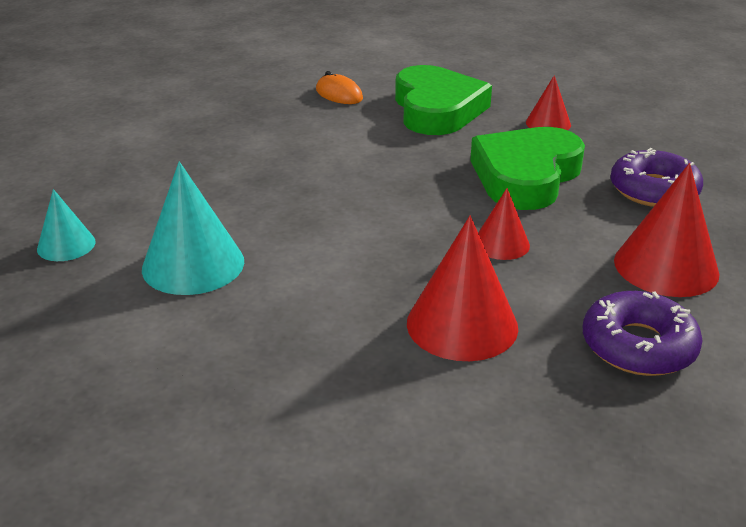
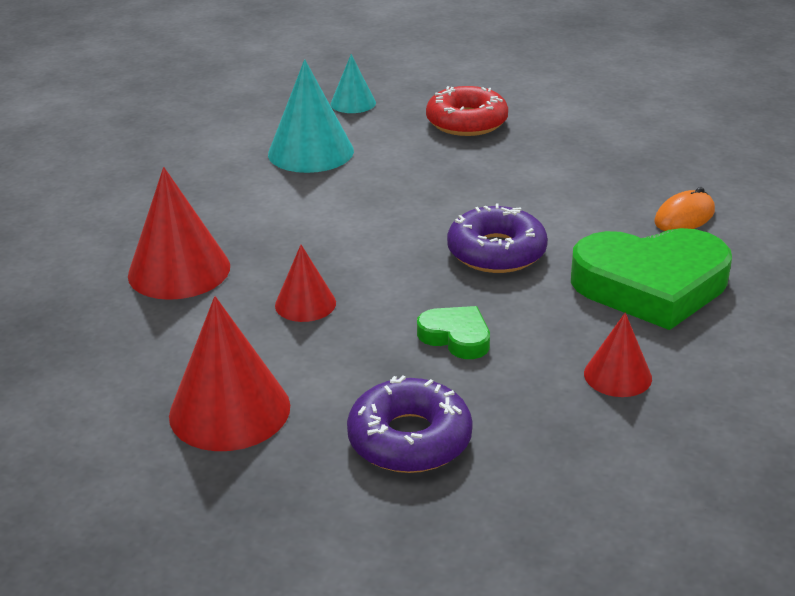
camera: 95 degrees right, 0 degrees up
green heart [470,127,585,210] -> green heart [417,306,490,359], size x0.47
purple donut [583,291,703,376] -> purple donut moved to [447,204,548,273]
none -> red donut [426,86,508,136]

